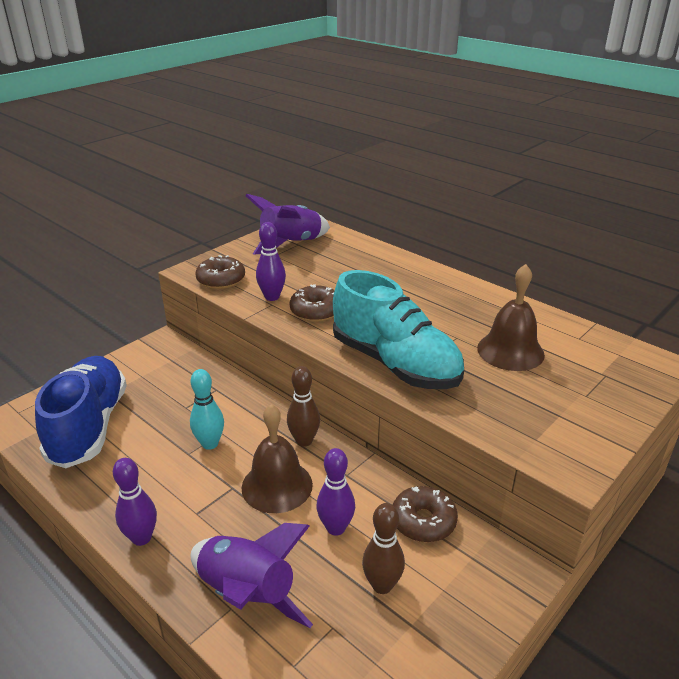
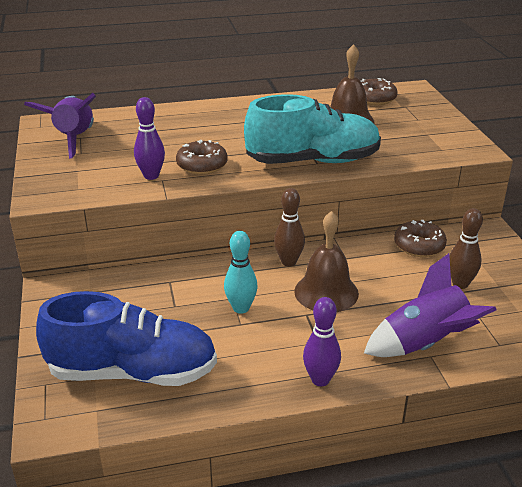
camera: 55 degrees left, 0 degrees up
blue shoe [35,356,127,468] -> blue shoe turned 150 degrees clockwise [36,291,217,386]
brown donut [195,255,245,289] -> brown donut moved to [360,78,398,105]
purple bowling pin [317,448,355,536] -> none

